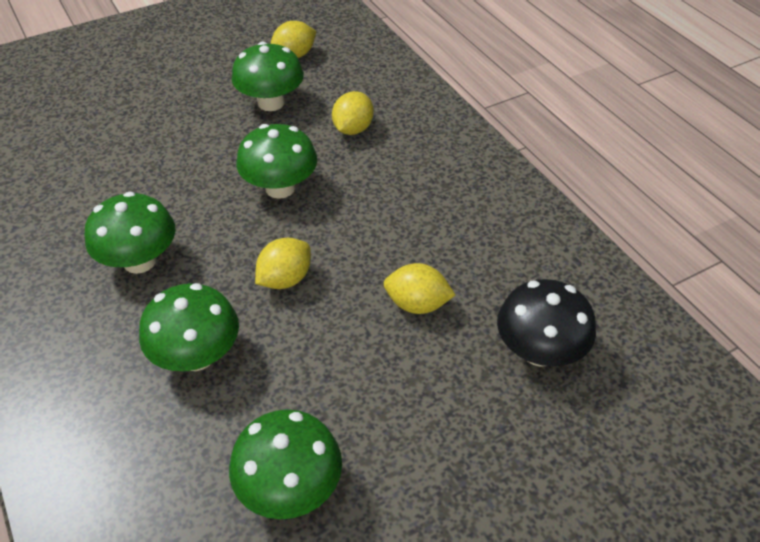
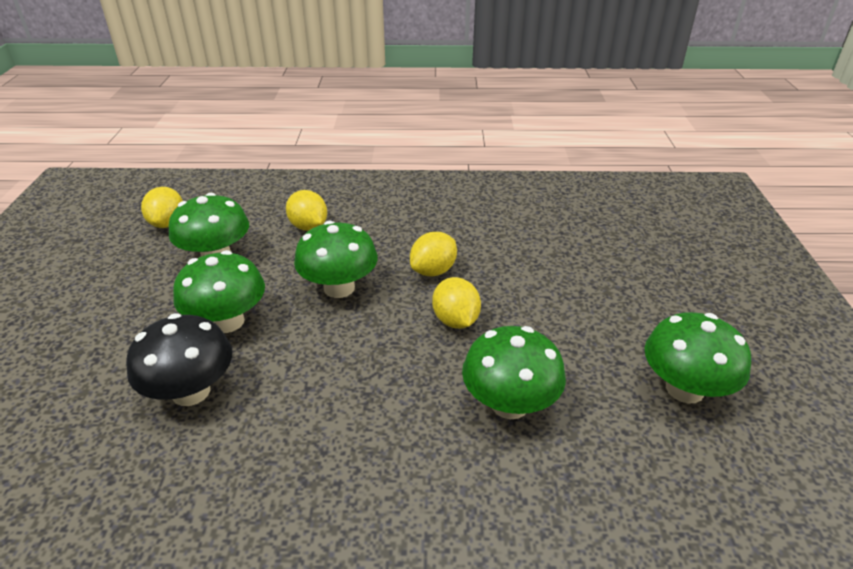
camera: 60 degrees left, 10 degrees down
green mushroom [85,192,175,274] -> green mushroom moved to [173,250,265,333]
yellow lemon [384,263,455,314] -> yellow lemon moved to [410,232,457,276]
black mushroom [497,279,596,367] -> black mushroom moved to [126,313,232,406]

